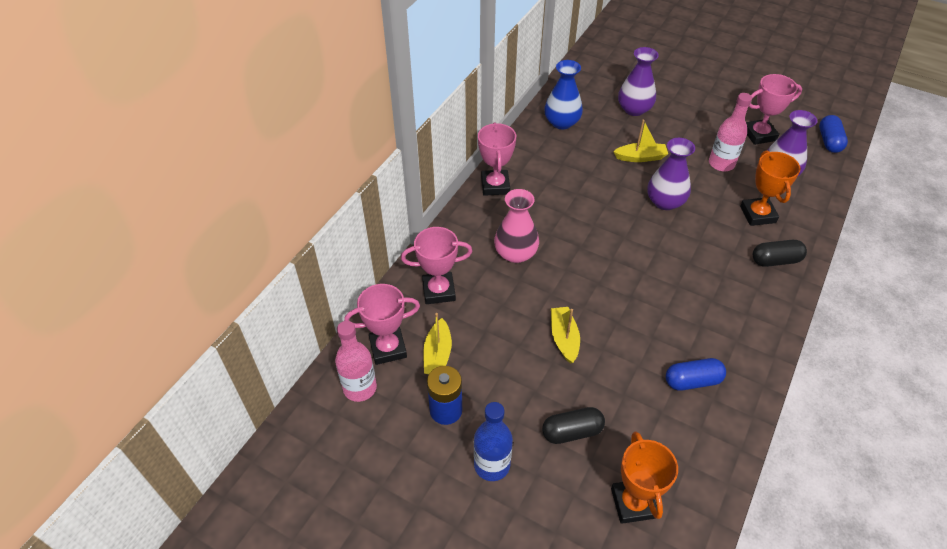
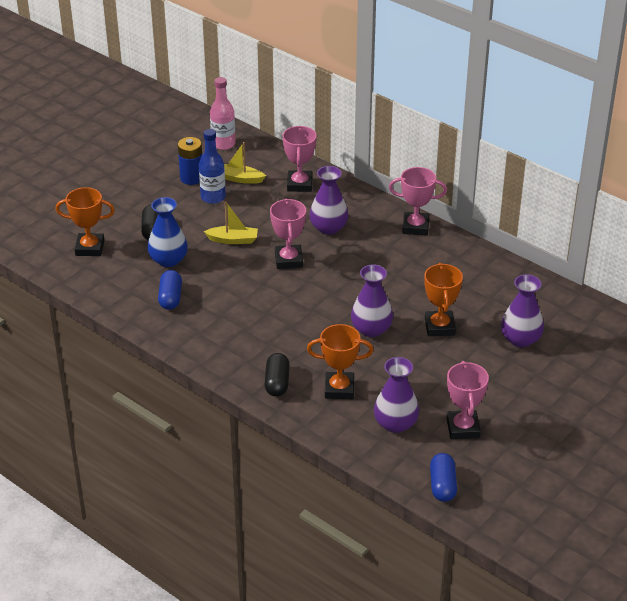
camera: 100 degrees right, 10 degrees down
pink trophy [344,284,420,365] -> pink trophy moved to [270,199,306,269]
blue bottle [474,402,513,481] -> blue bottle moved to [199,129,226,204]
pink vase [494,189,539,263] -> purple vase [309,166,349,235]
blue vase [544,60,583,129] -> blue vase moved to [147,197,188,267]
yellow boat [613,120,668,162] -> orange trophy [424,263,463,336]
pink bottle [709,93,752,171] -> none
blue capsule [819,115,848,153] -> blue capsule turned 75 degrees clockwise [430,453,457,502]

